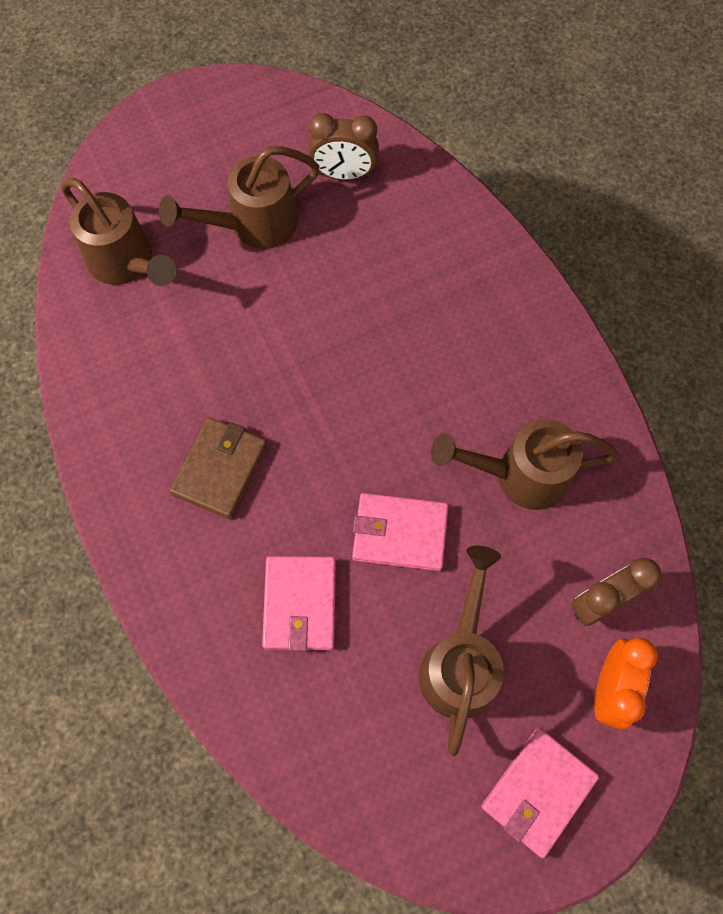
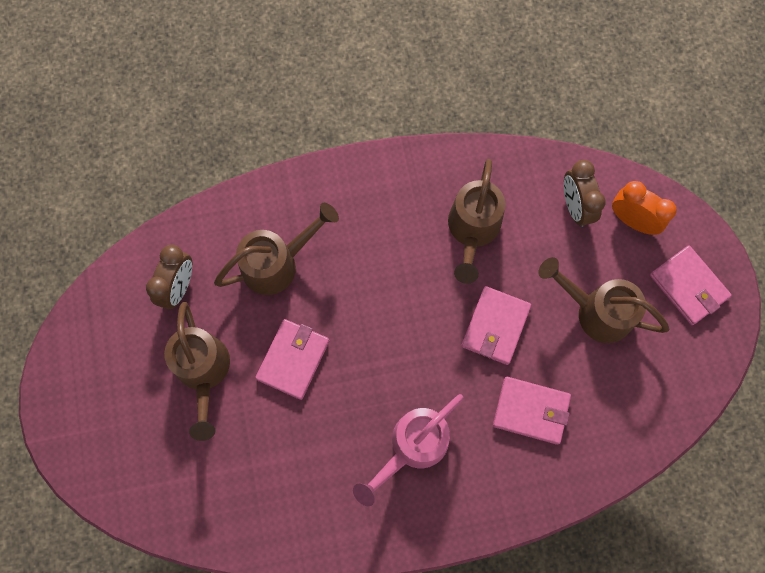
camera: 75 degrees left, 5 degrees up
brown watering can [61,178,176,286] -> brown watering can moved to [214,203,339,295]
brown wallet [170,417,267,519] -> pink watering can [353,394,463,506]
none -> pink wallet [255,319,329,400]

